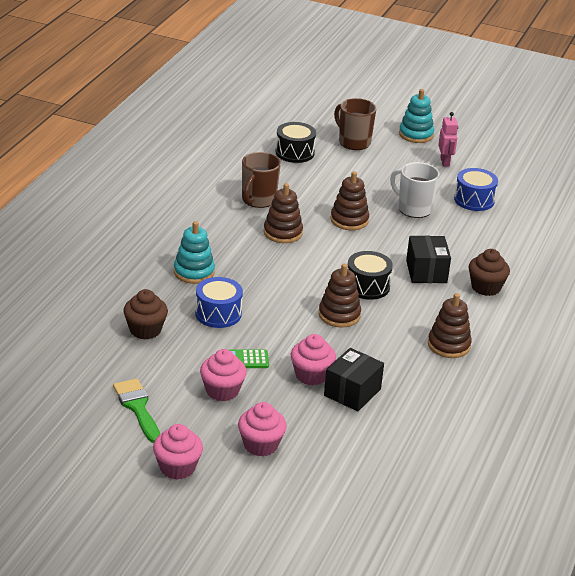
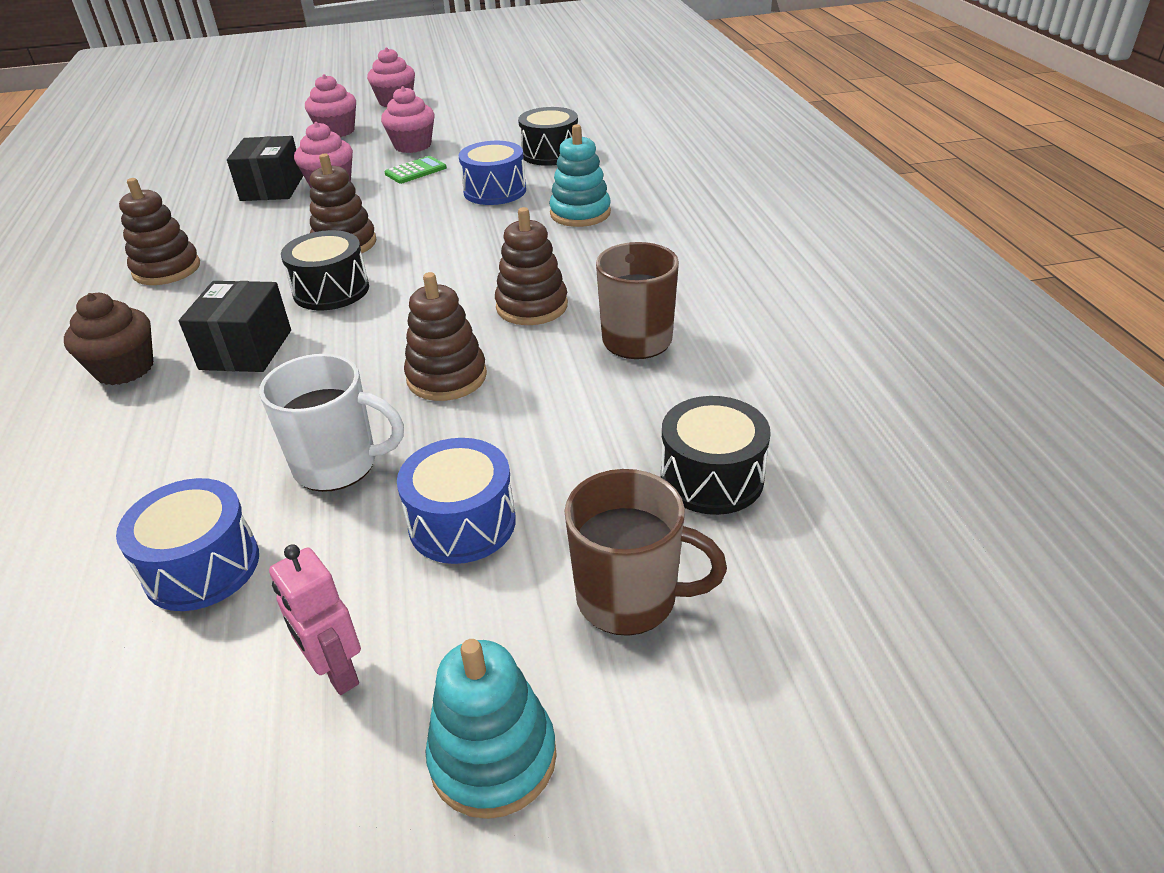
camera: 150 degrees right, 5 degrees up
green brush [113,379,160,443] -> none
brown cupcake [123,289,168,340] -> black drum [518,107,578,166]
black box [406,236,451,283] -> black box turned 45 degrees clockwise [179,281,291,372]
none -> blue drum [397,438,516,564]

